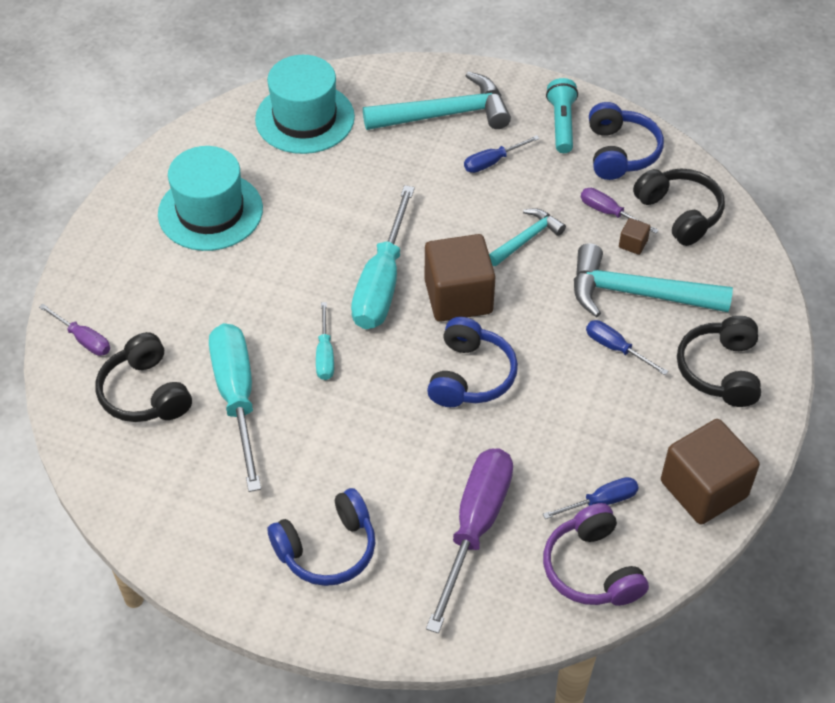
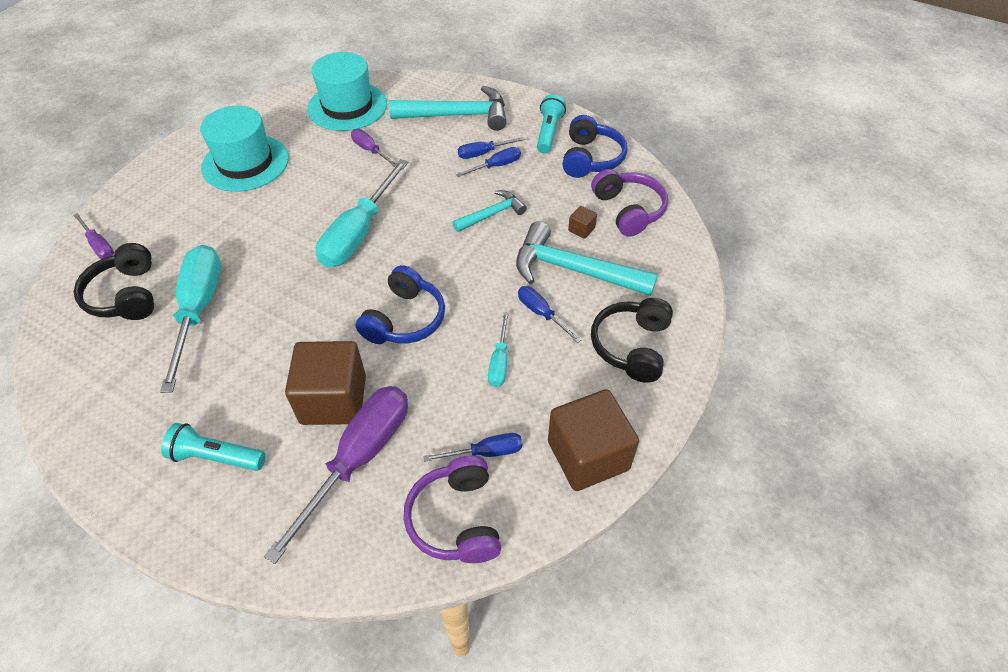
camera: 10 degrees right, 0 degrees up
blue headphones [267,488,375,586] -> turquoise flashlight [161,423,266,471]
turquoise screwdriver [316,302,334,380] -> turquoise screwdriver moved to [488,312,509,387]
brown cube [425,234,496,322] -> brown cube moved to [285,341,366,425]
purple screwdriver [581,188,659,234] -> purple screwdriver moved to [351,129,397,167]
black headphones [633,169,725,246] -> purple headphones [591,169,668,237]
none -> blue screwdriver [456,147,521,177]

